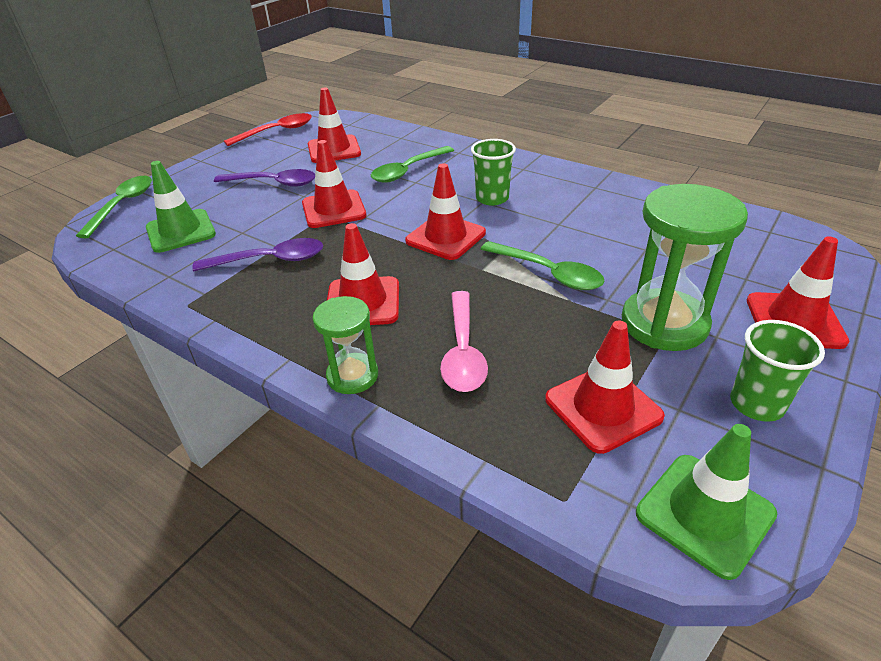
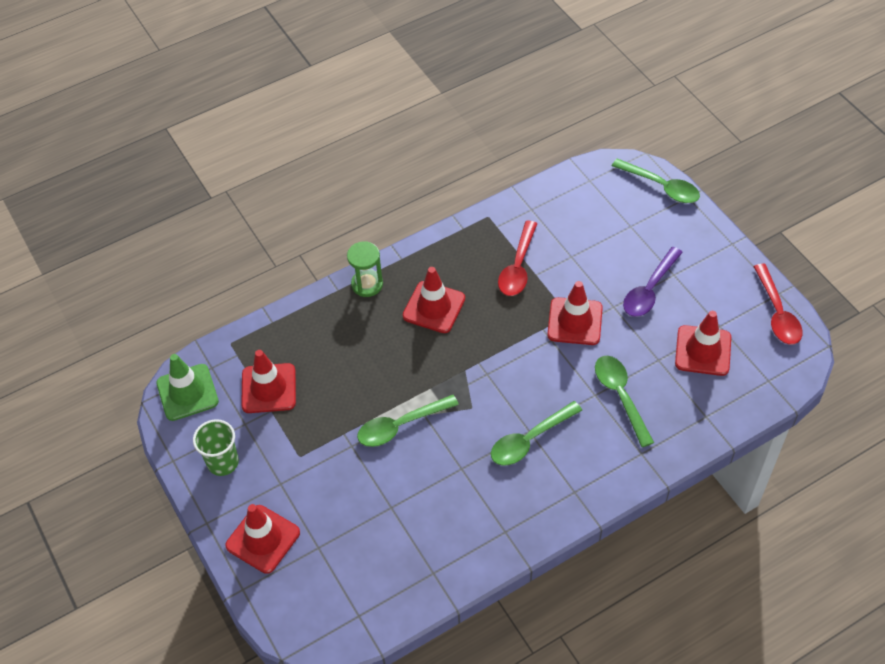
camera: 115 degrees right, 15 degrees up
green traffic cone [146,161,216,253] -> none
purple spoon [192,238,323,271] -> red spoon [498,221,537,296]
red traffic cone [405,163,486,260] -> none
pink spoon [440,291,488,392] -> none
green cup [471,139,516,206] -> green spoon [491,401,582,465]
green hourglass [622,184,748,351] -> none

